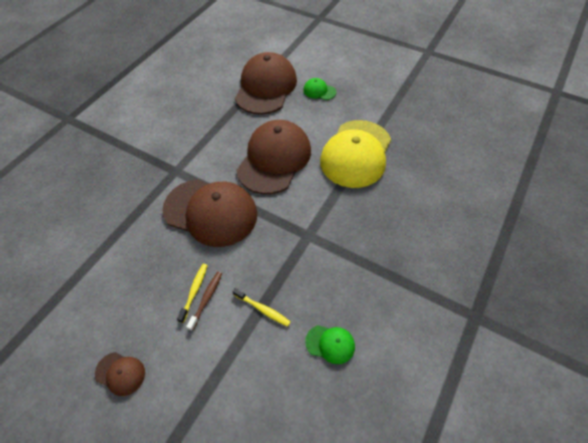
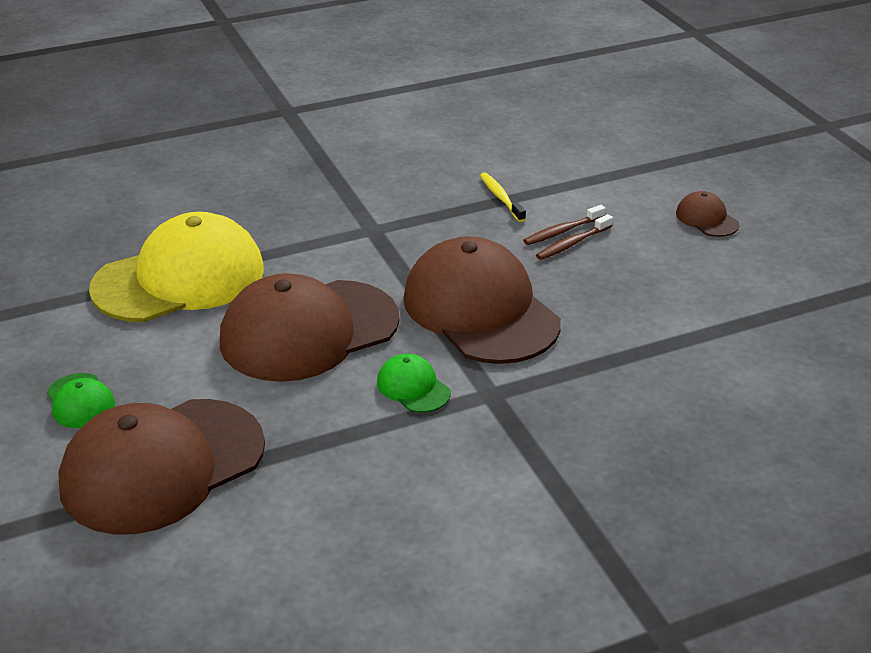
camera: 145 degrees left, 20 degrees down
yellow toothbrush [177,264,208,323] -> brown toothbrush [536,214,613,260]
green cap [305,325,355,364] -> green cap moved to [377,354,451,413]

